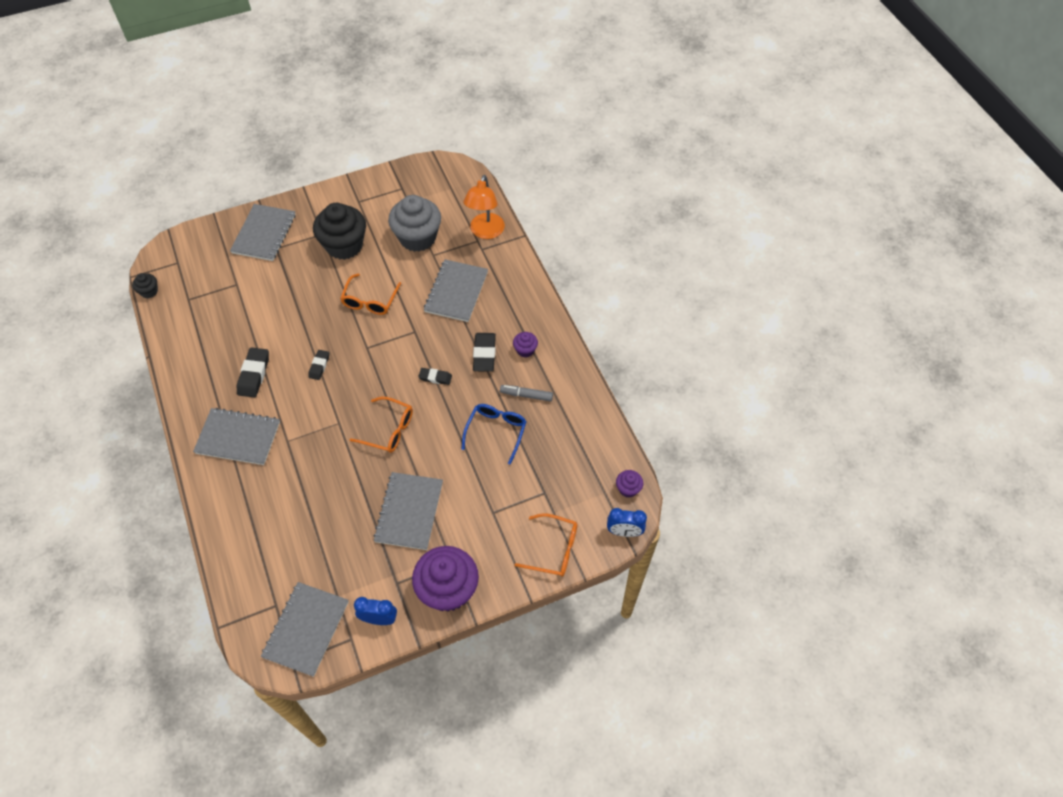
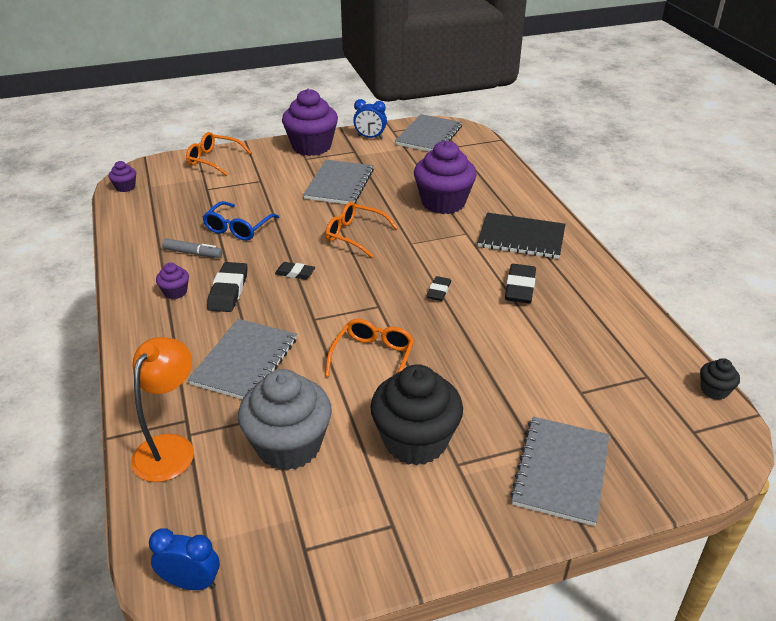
camera: 175 degrees left, 20 degrees down
grey notebook [193,408,280,465] -> black notebook [477,213,566,259]
blue clock [607,508,647,537] -> blue clock moved to [149,528,220,590]
none -> purple cupcake [414,140,477,214]

